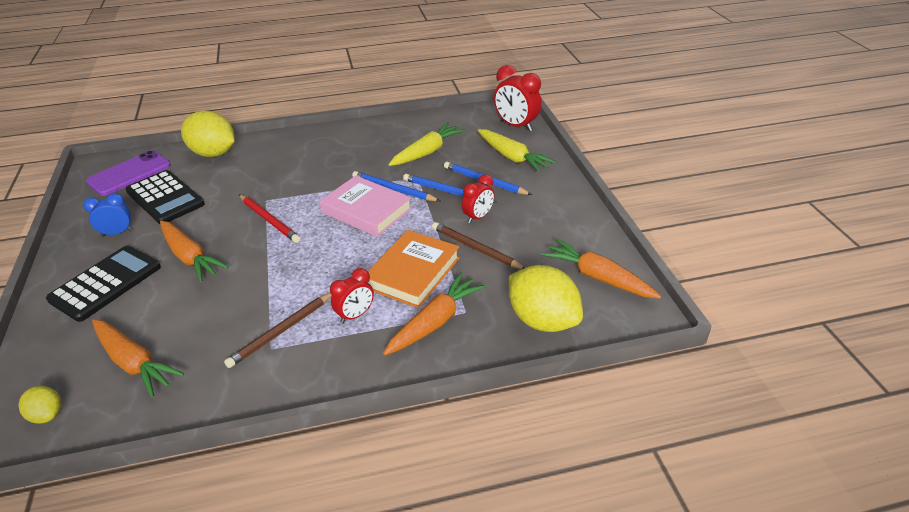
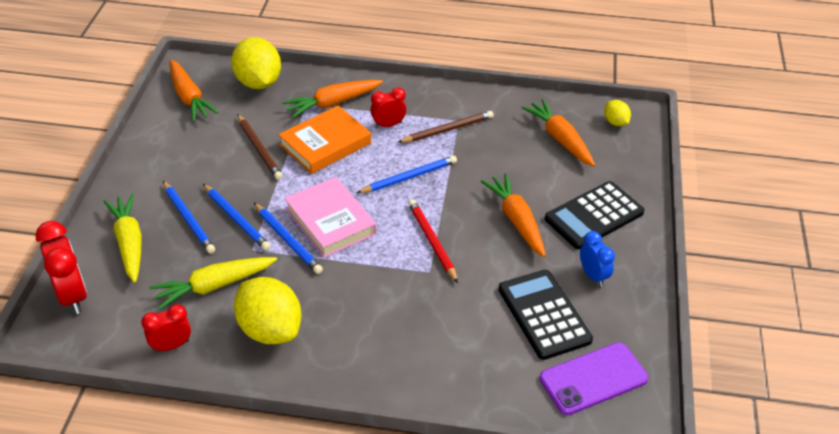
camera: 160 degrees left, 5 degrees up
blue clock [83,193,133,237] -> blue clock turned 120 degrees counterclockwise [580,231,615,287]
yellow lemon [181,111,235,157] -> yellow lemon moved to [234,277,301,344]
red clock [462,174,495,224] -> red clock moved to [141,304,191,352]
none -> blue pencil [357,156,457,193]

